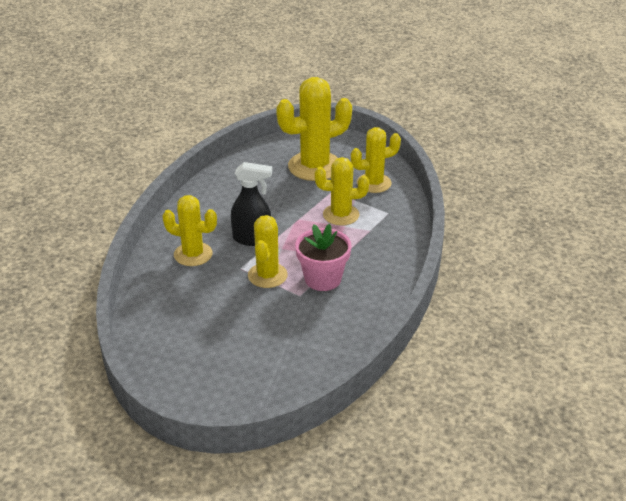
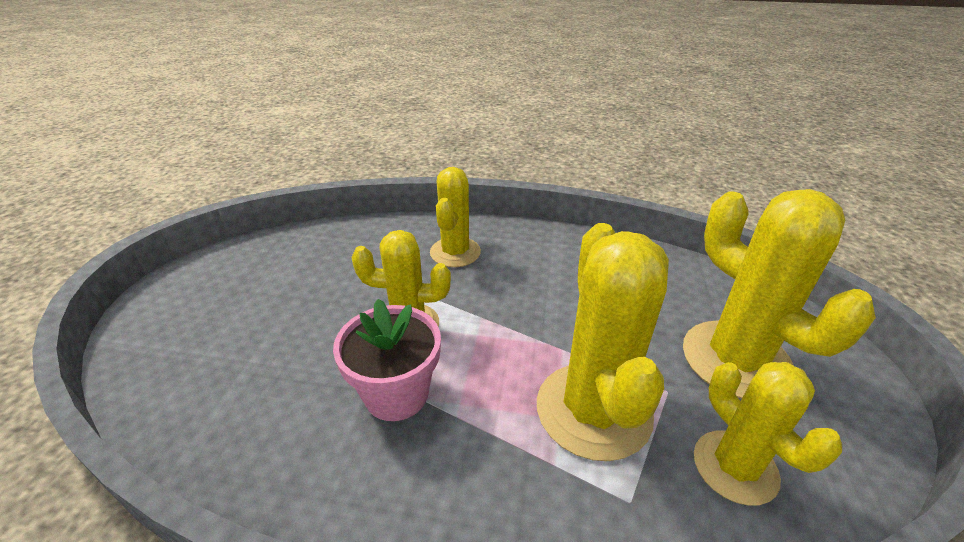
camera: 85 degrees right, 0 degrees up
black spray bottle [231,162,272,246] -> none
yellow cactus [315,157,369,226] -> yellow cactus [537,223,669,461], size x1.58

